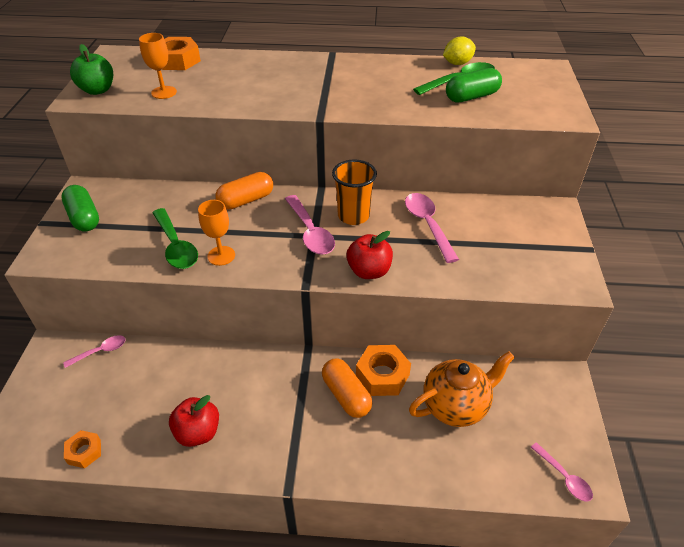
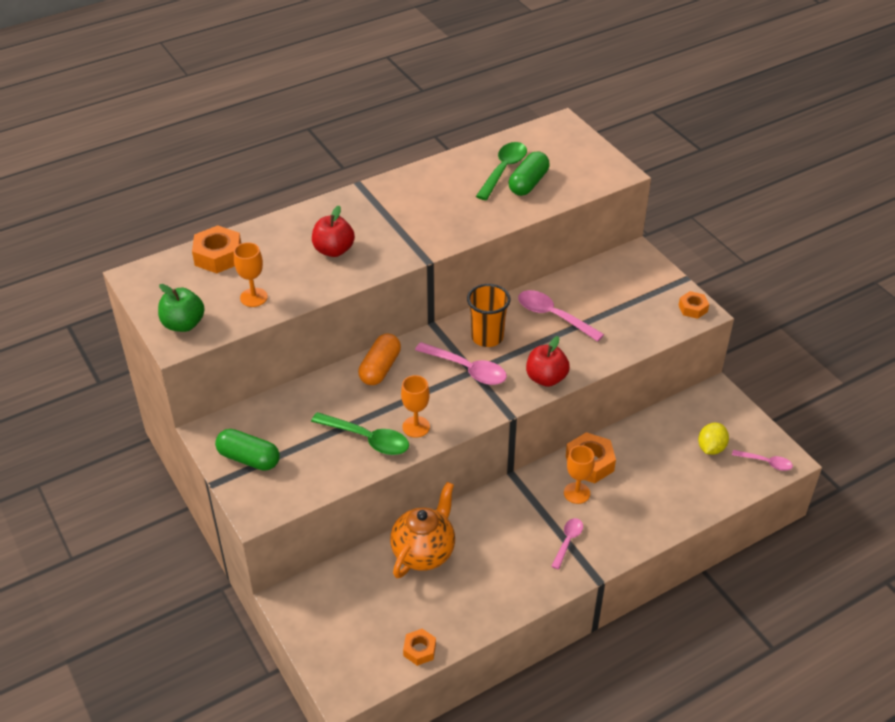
camera: 35 degrees left, 0 degrees up
pink spoon [63,335,126,368] -> pink spoon moved to [551,518,583,570]
red apple [169,395,219,447] -> red apple moved to [312,206,355,257]
orange capsule [322,358,372,418] -> orange goblet [564,445,595,504]
orange teapot [409,351,515,427] -> orange teapot moved to [390,482,455,578]
yellow lemon [443,36,476,65] -> yellow lemon moved to [698,423,729,455]
none -> orange nut [679,291,709,319]

